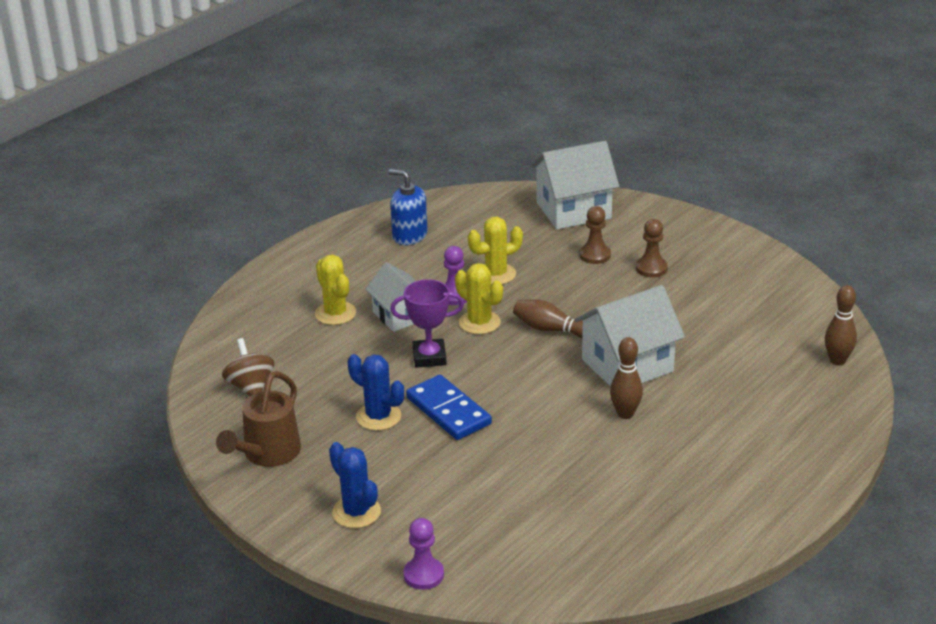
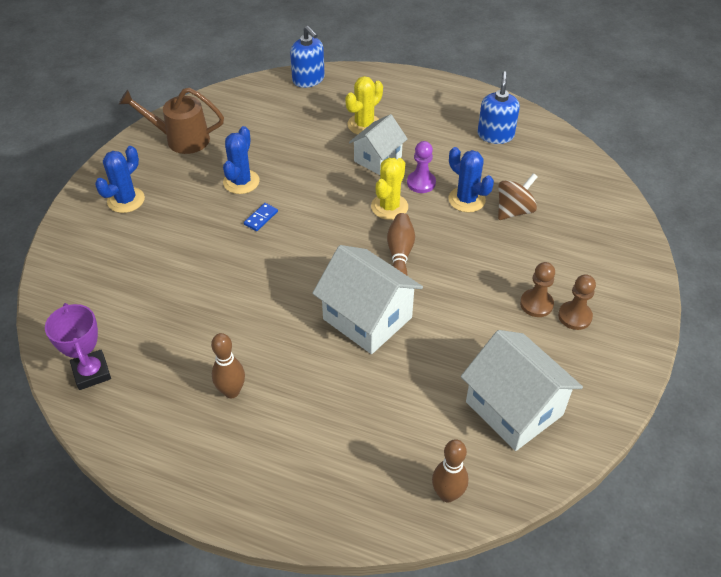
camera: 70 degrees right, 15 degrees up
brown spinning top [222,338,274,396] -> brown spinning top moved to [498,173,538,220]
purple trophy [390,279,464,368] -> purple trophy moved to [45,303,111,390]
purple pawn [403,518,444,590] -> none
blue domino [406,375,492,440] -> blue domino [244,203,278,231], size x0.46
yellow cactus [468,217,523,284] -> blue cactus [448,147,494,212]
white house [530,141,619,229] -> white house moved to [461,330,583,451]
brown pawn [579,206,611,264] -> brown pawn moved to [558,274,596,330]
brown bowling pin [610,337,643,419] -> brown bowling pin moved to [211,333,245,398]
none -> blue soap dispenser [290,26,325,88]

